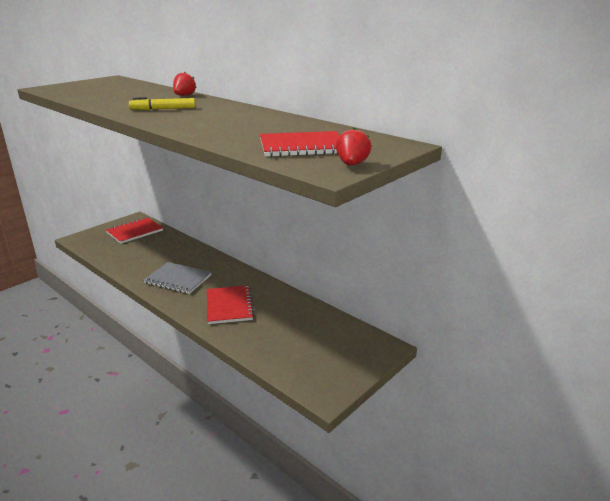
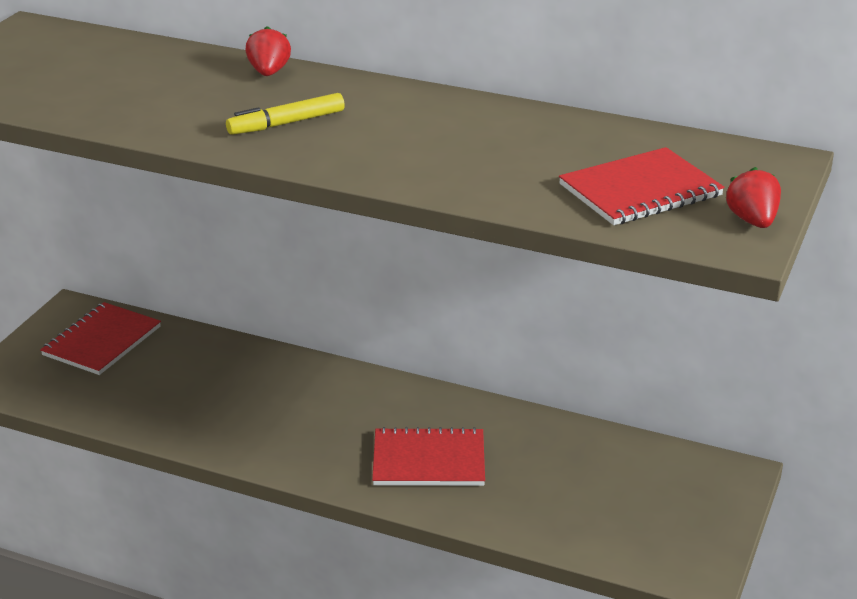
camera: 20 degrees left, 5 degrees up
grey notebook [144,262,212,294] -> none
red notebook [207,285,254,324] -> red notebook turned 60 degrees counterclockwise [372,427,485,486]

